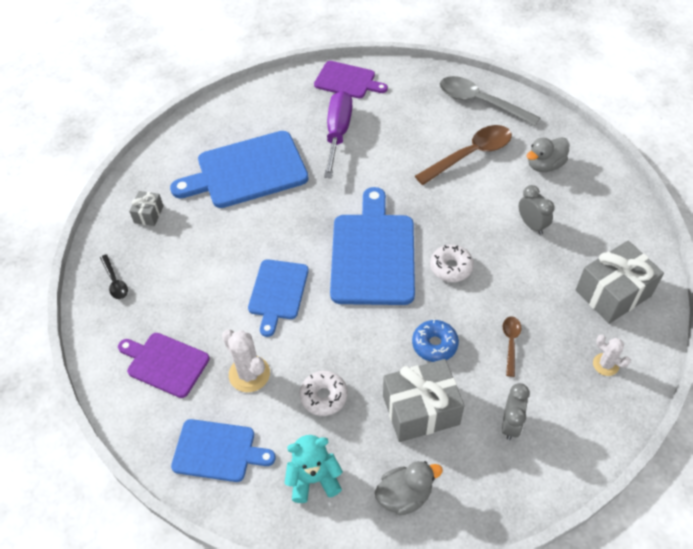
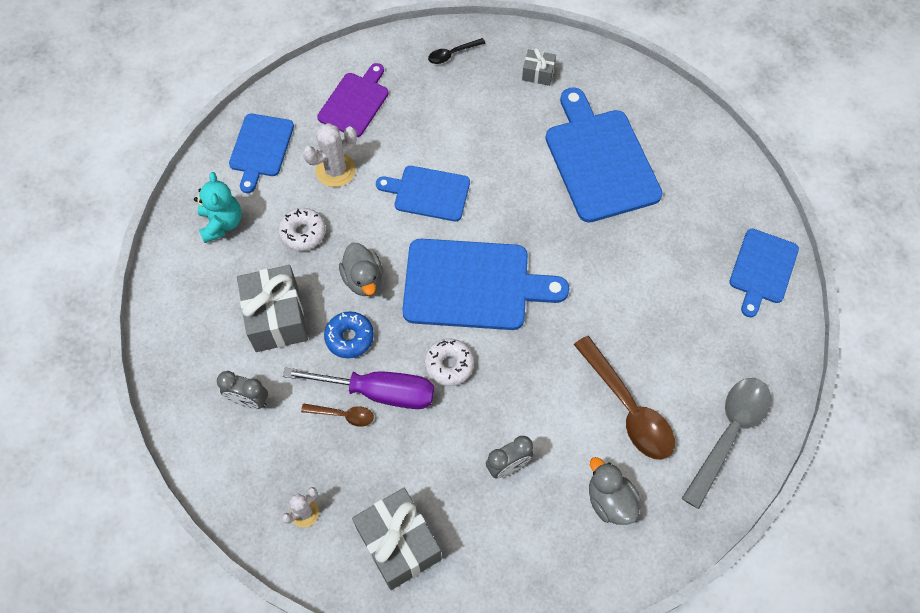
camera: 90 degrees right, 10 degrees up
purple cutting board [314,61,388,98] -> blue cutting board [729,229,799,317]
purple screwdriver [324,91,352,178] -> purple screwdriver moved to [283,367,434,409]
grey duck [375,461,443,516] -> grey duck moved to [339,242,383,296]

